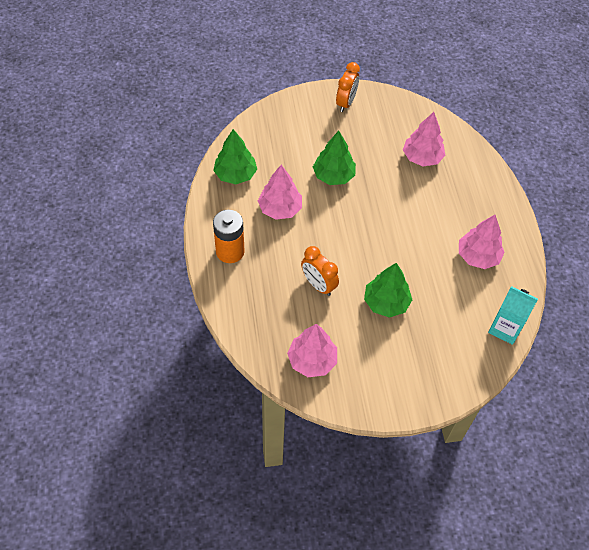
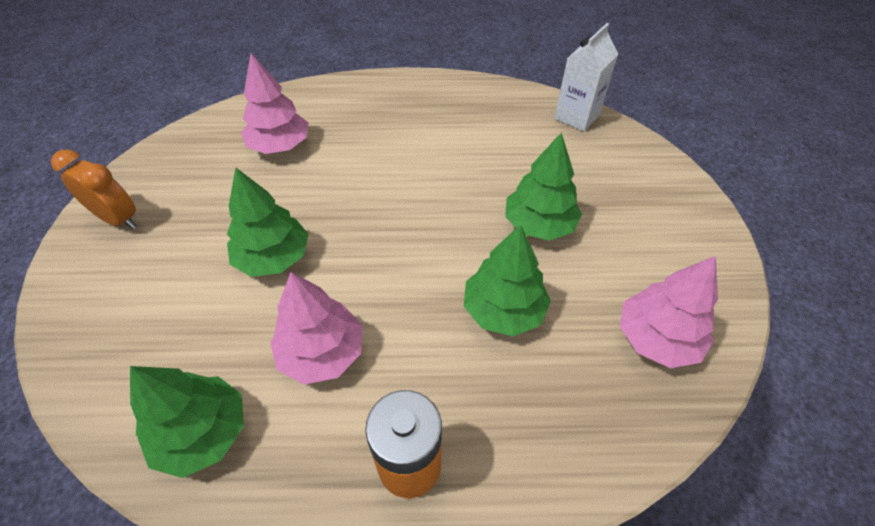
camera: 80 degrees left, 5 degrees down
orange clock [301,246,339,296] -> green tree [464,224,551,336]
pink tree [459,215,505,269] -> none
turquoise carton [488,286,538,345] -> white carton [554,23,618,131]

